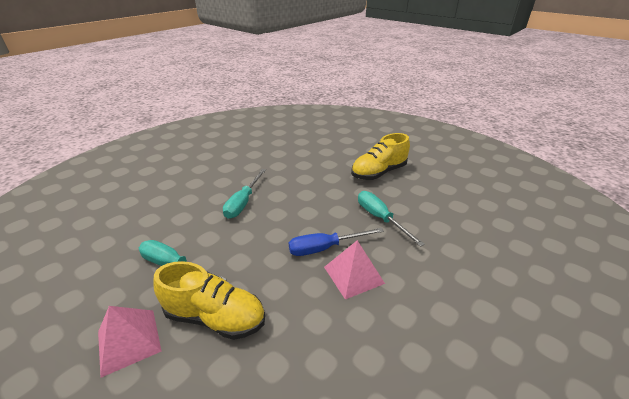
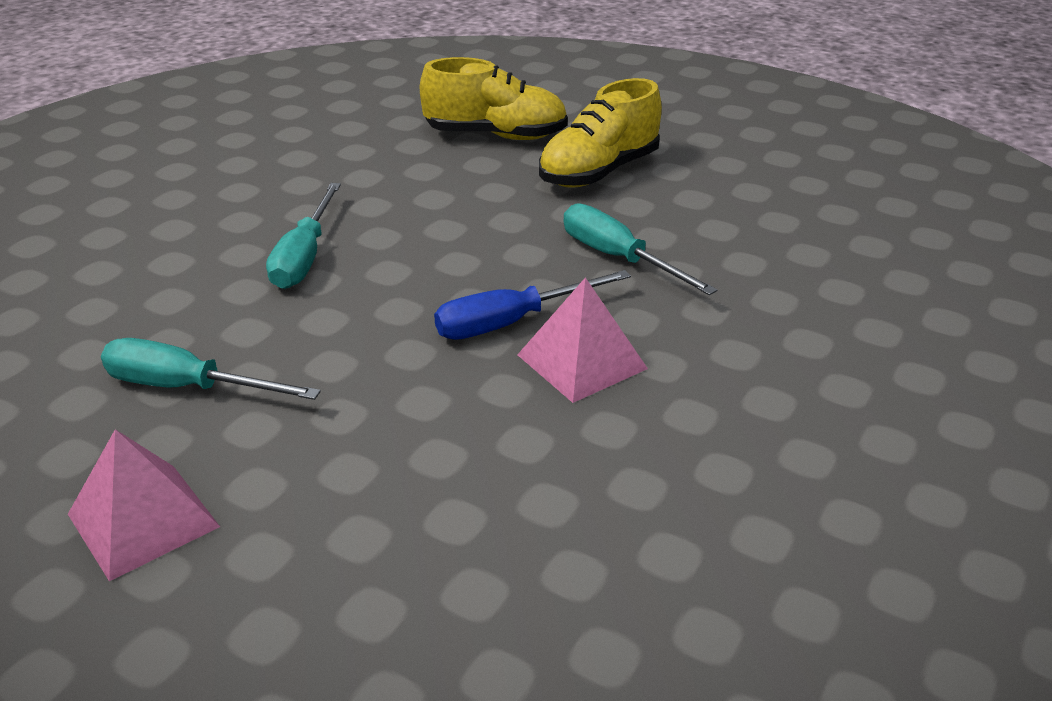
camera: 10 degrees left, 0 degrees up
yellow shoe [153,261,265,340] -> yellow shoe moved to [420,57,568,140]

